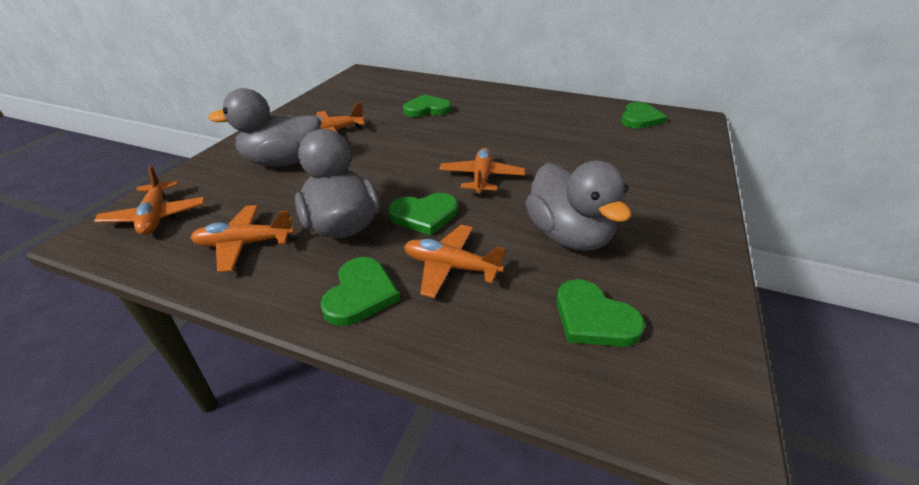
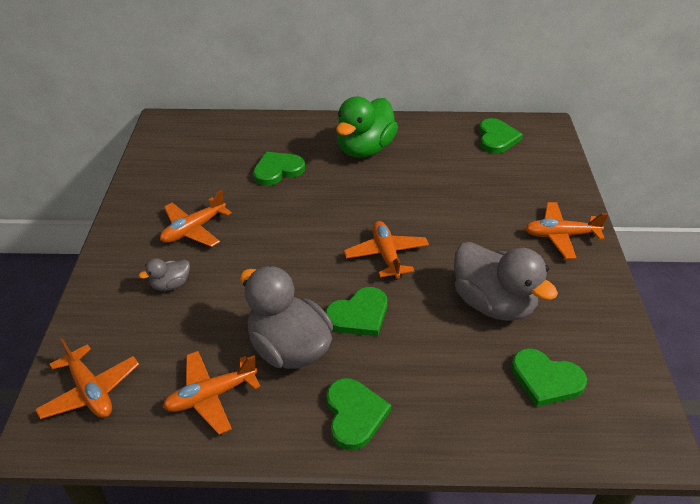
camera: 20 degrees left, 5 degrees up
grey duck [208,88,321,167] -> grey duck [139,258,190,291], size x0.46
orange plane [404,225,505,298] -> orange plane moved to [525,202,608,259]
none -> green duck [336,96,398,158]

